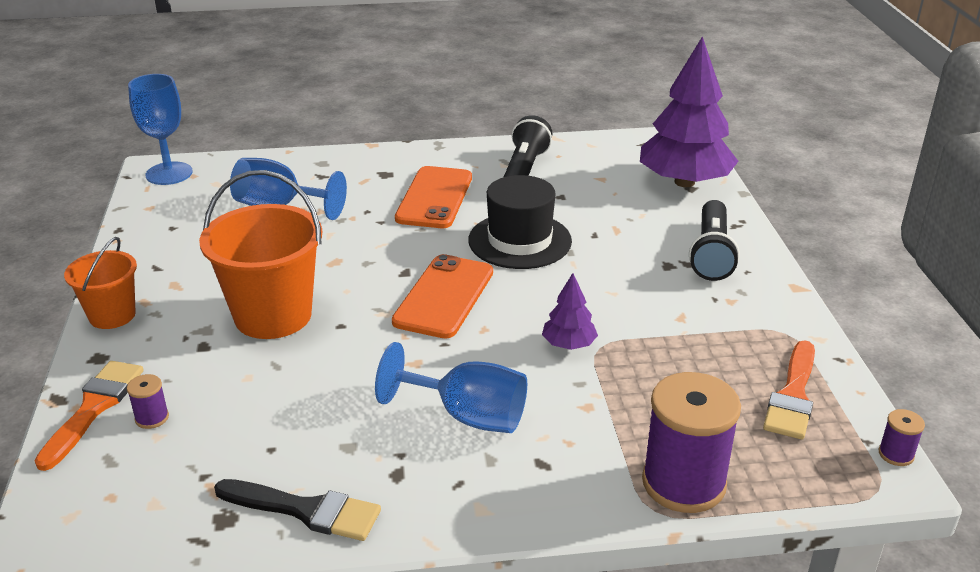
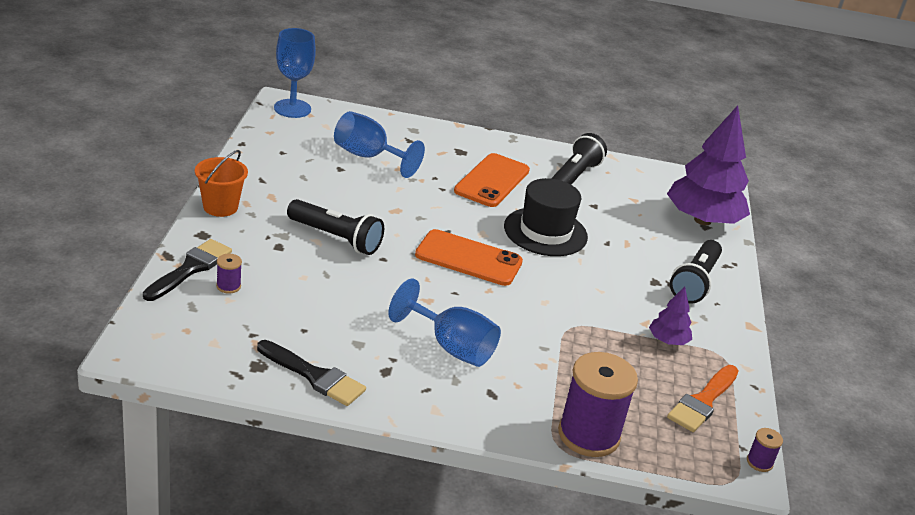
camera: 10 degrees right, 0 degrees up
orange brush [35,361,144,471] -> black brush [143,239,232,301]
orange bucket [199,170,322,339] -> black flashlight [287,199,384,255]
orange phone [392,254,493,338] -> orange phone turned 75 degrees clockwise [415,229,523,286]
purple tree [542,273,598,350] -> purple tree moved to [649,286,692,345]

